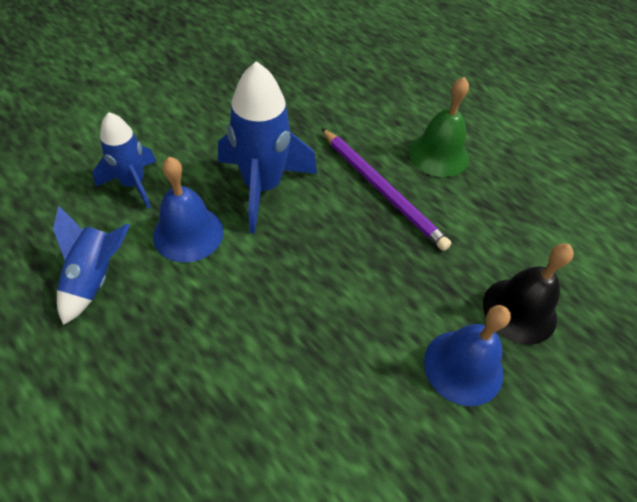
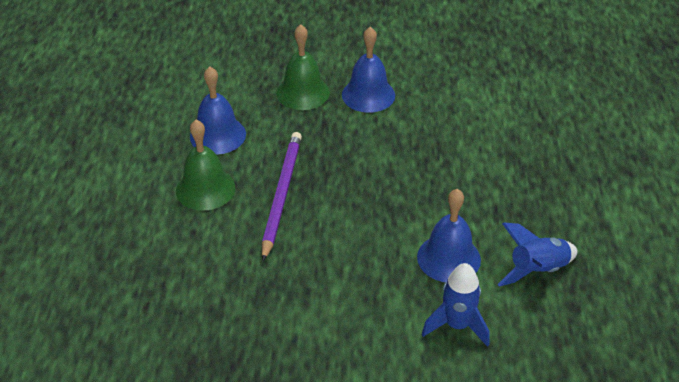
camera: 130 degrees left, 10 degrees down
blue rocket [218,61,317,234] -> none
black bell [483,243,574,345] -> green bell [276,24,330,110]
none -> blue bell [190,67,246,155]

